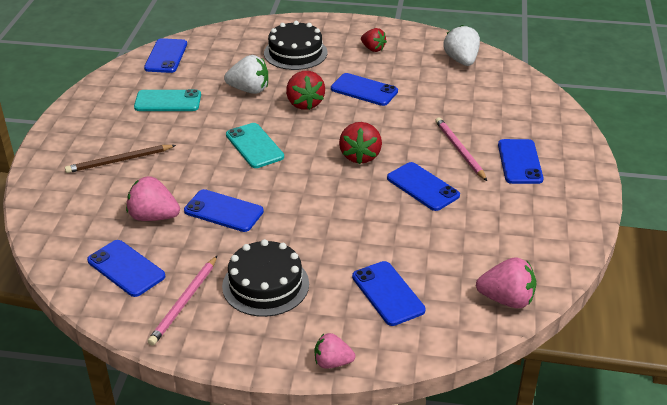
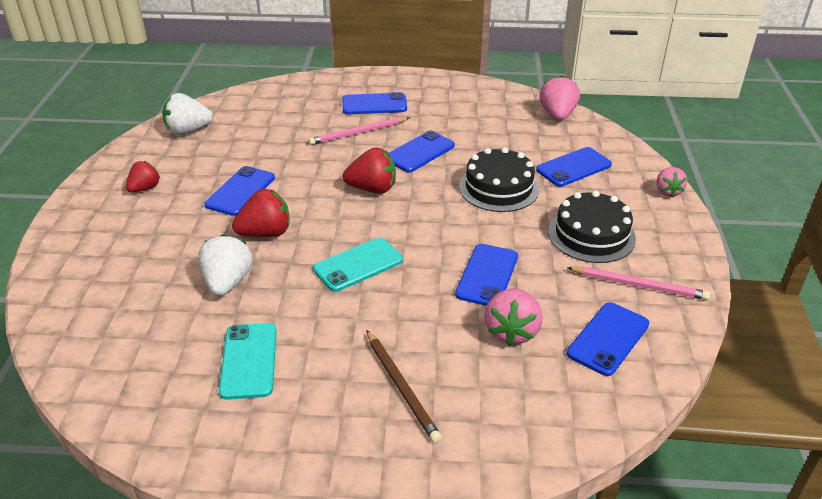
camera: 95 degrees left, 0 degrees up
blue phone [144,38,187,73] -> none
black cake [264,21,327,70] -> black cake moved to [459,147,539,212]

